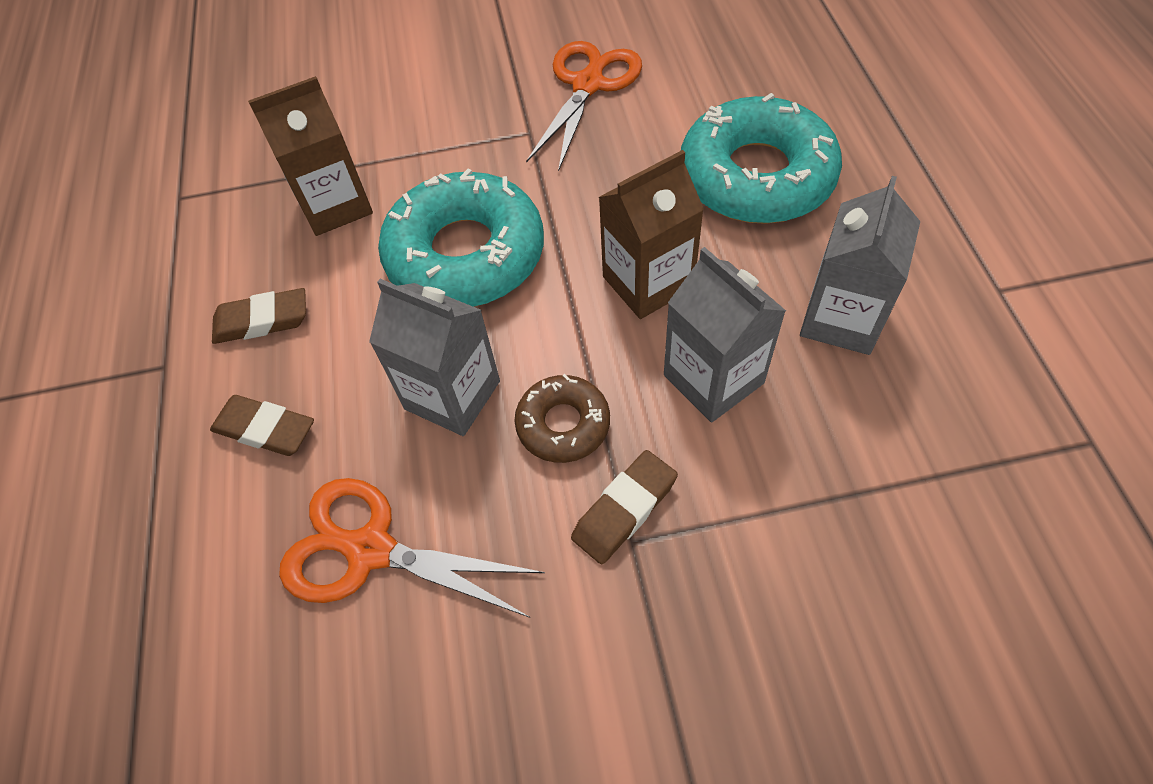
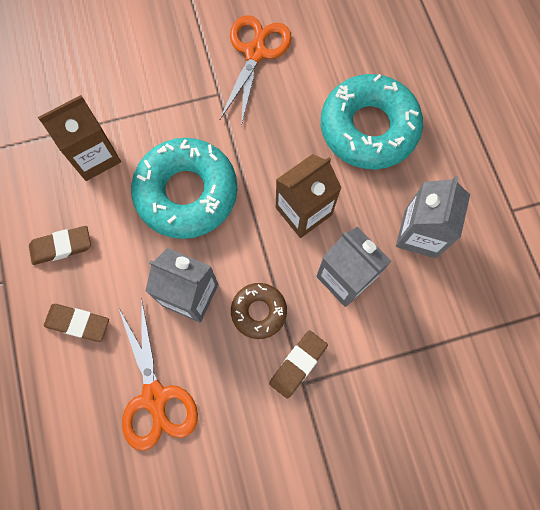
camera: 10 degrees left, 15 degrees up
orange scissors [279,478,545,618] -> orange scissors turned 120 degrees counterclockwise [118,298,198,451]

